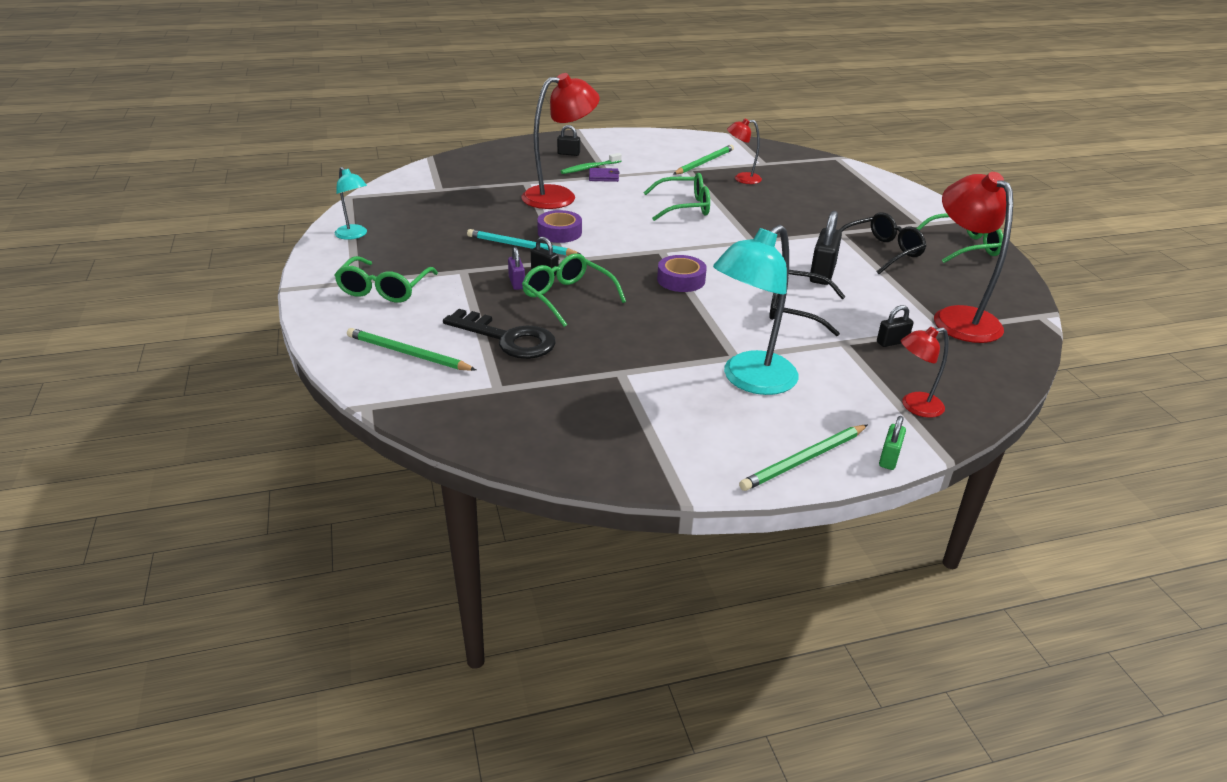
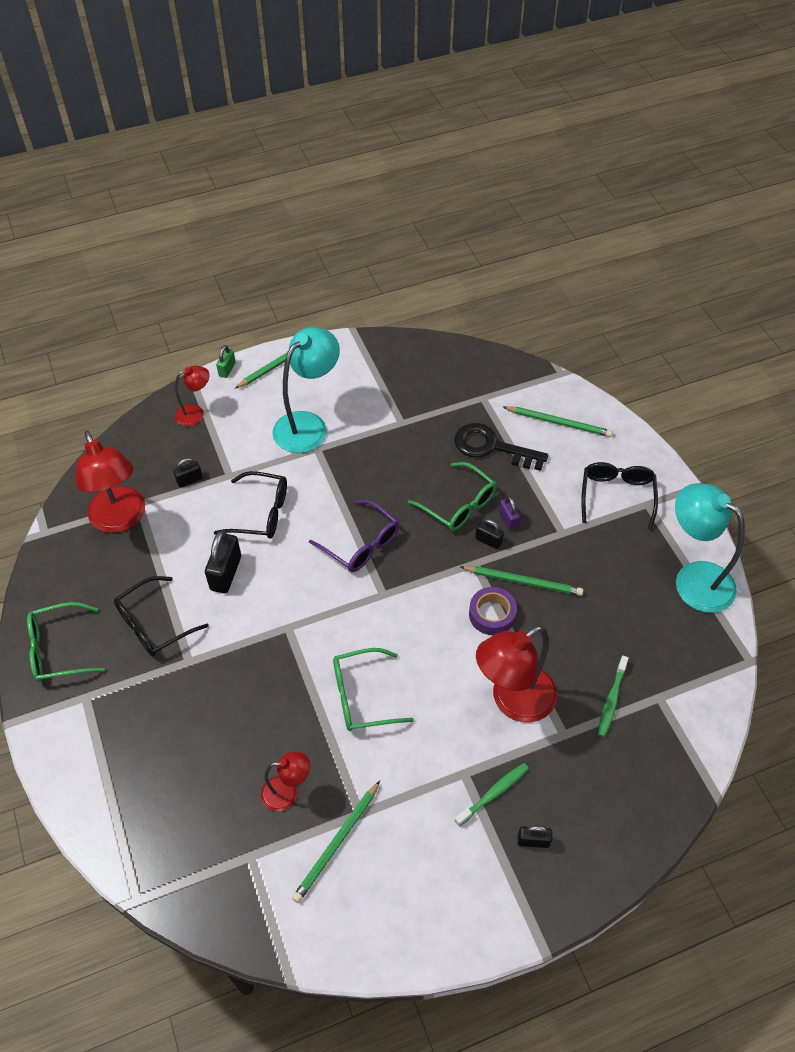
camera: 175 degrees right, 20 degrees up
green glasses [334,256,438,303] -> black glasses [581,462,658,530]
turquoise lamp [335,167,367,240] -> turquoise lamp [675,483,745,613], size x1.86
turquoise pencil [467,229,582,256] -> green pencil [461,566,584,596]
purple wallet [589,168,620,182] -> none
purple tape [657,255,707,292] -> purple glasses [309,500,399,572]
none -> green toothbrush [598,656,629,737]

